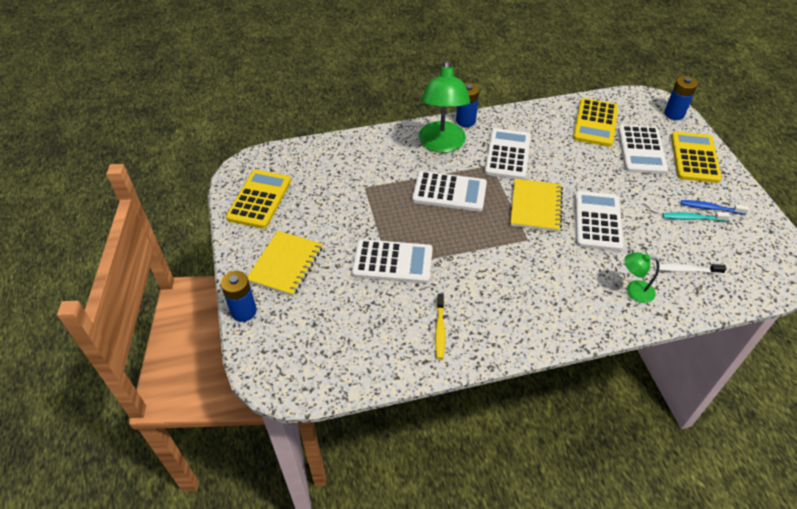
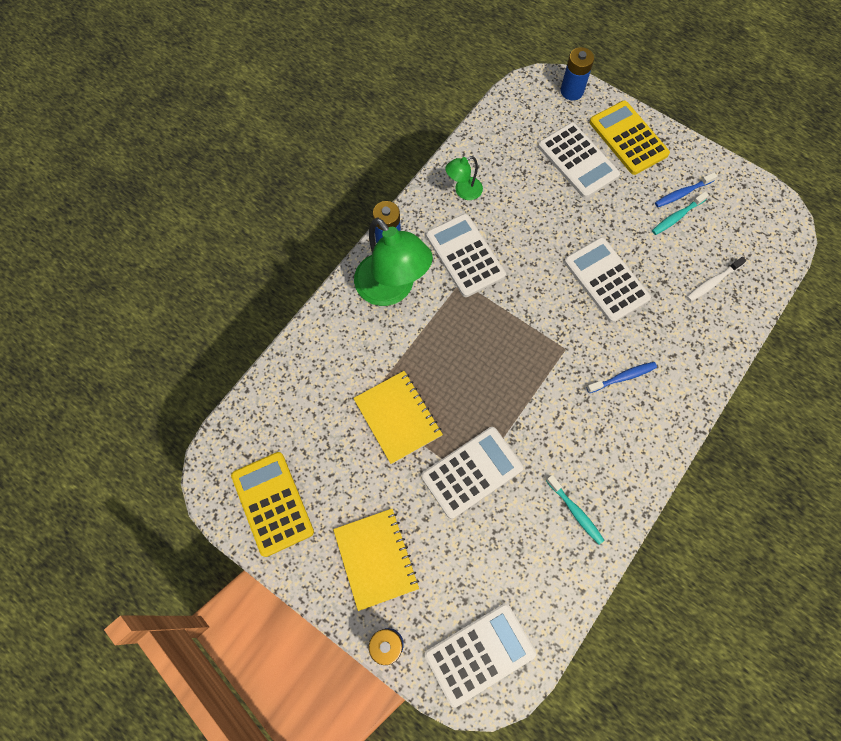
camera: 40 degrees left, 20 degrees up
white calculator [412,171,487,212] -> white calculator moved to [425,603,536,708]
yellow toothbrush [435,293,445,359] -> turquoise toothbrush [546,475,604,545]
yellow notebook [511,179,563,232] -> yellow notebook moved to [353,371,443,464]
yellow calculator [573,98,618,147] -> none
green lamp [625,252,659,303] -> green lamp moved to [445,156,483,200]
none -> blue toothbrush [587,362,657,393]

